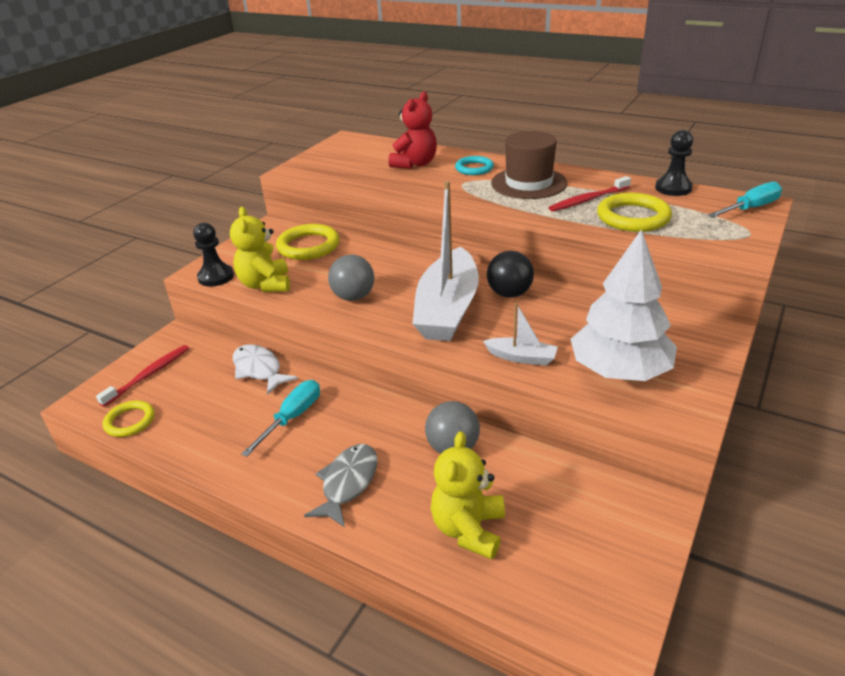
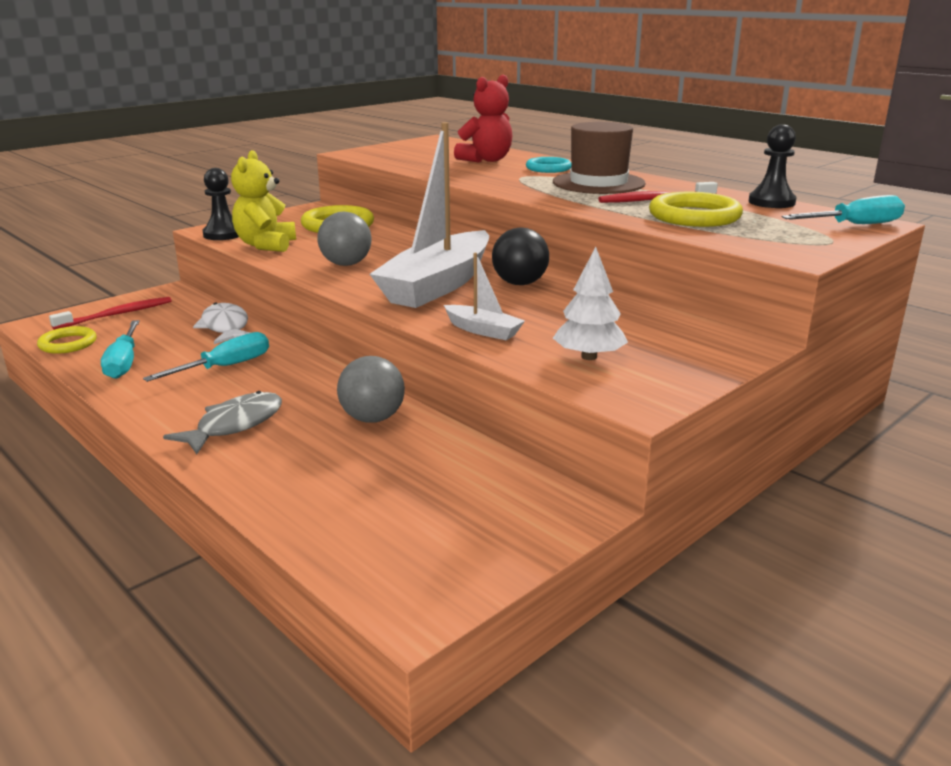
camera: 15 degrees right, 10 degrees down
yellow teddy bear [431,431,505,559] -> none
white tree [571,230,677,381] -> white tree [553,247,628,360], size x0.57
none -> turquoise screwdriver [101,320,140,379]

